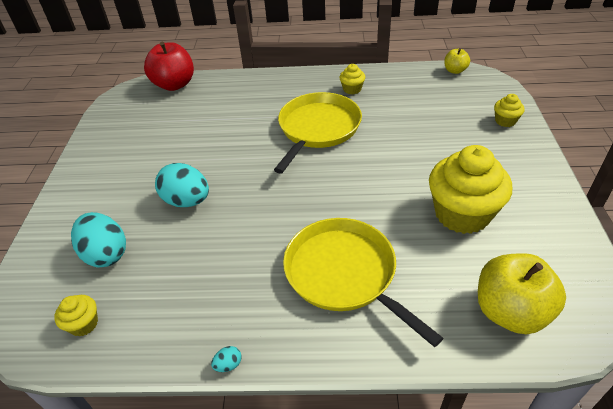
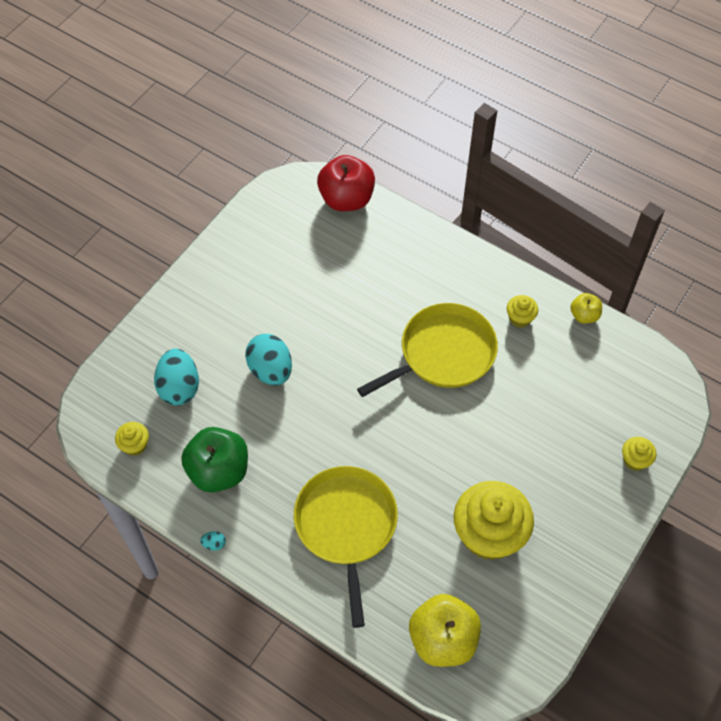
camera: 30 degrees right, 15 degrees up
yellow apple [444,48,470,74] -> yellow apple moved to [570,293,602,324]
none -> green apple [181,427,248,493]

